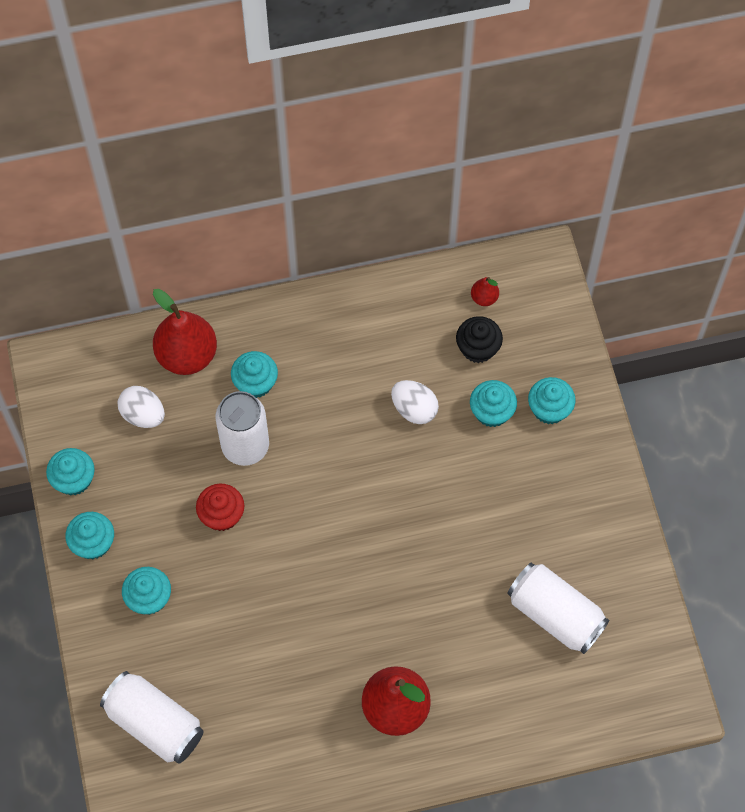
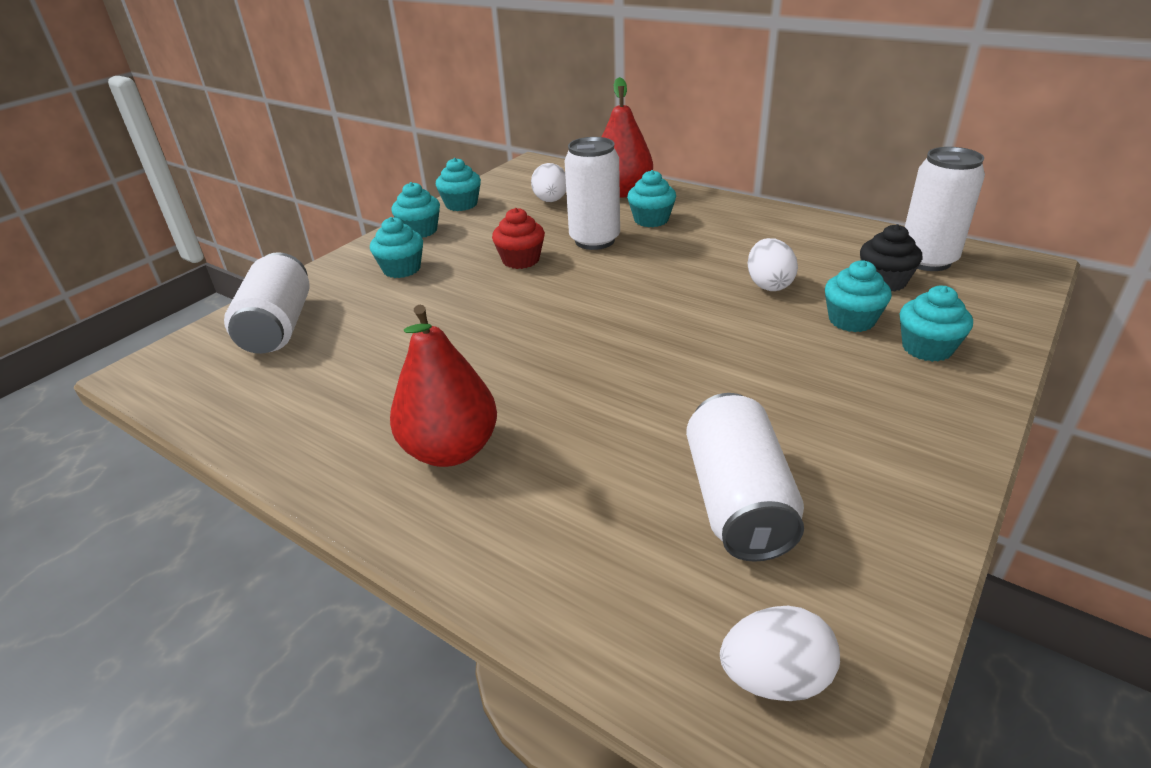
camera: 50 degrees right, 30 degrees down
red pear [471,277,499,306] -> white can [905,147,985,271]
none -> white egg [720,606,840,701]

